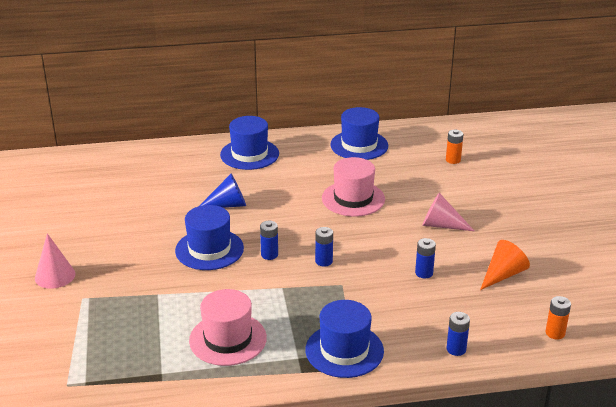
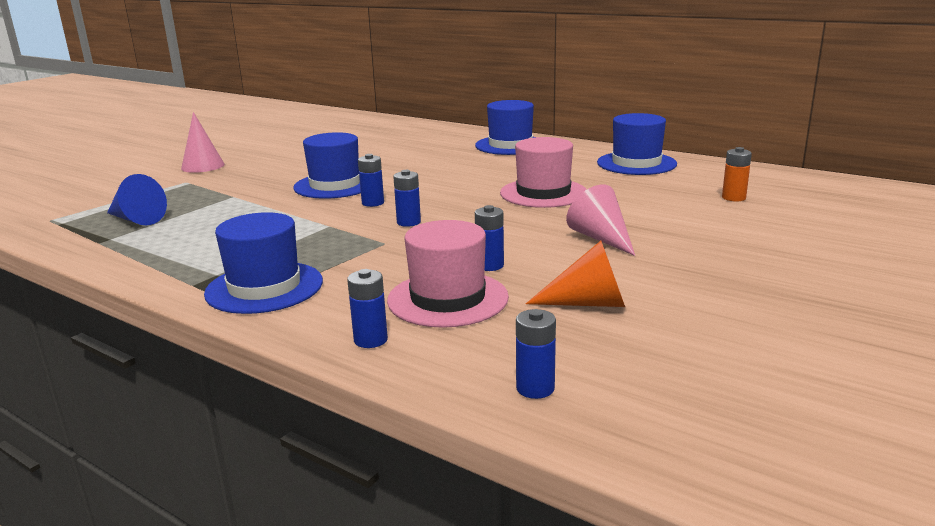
camera: 45 degrees right, 10 degrees down
pink hat [189,289,267,366] -> pink hat moved to [387,220,509,328]
blue cone [199,174,246,208] -> blue cone moved to [107,174,167,225]
orange battery [546,296,571,339] -> blue battery [516,309,556,399]

